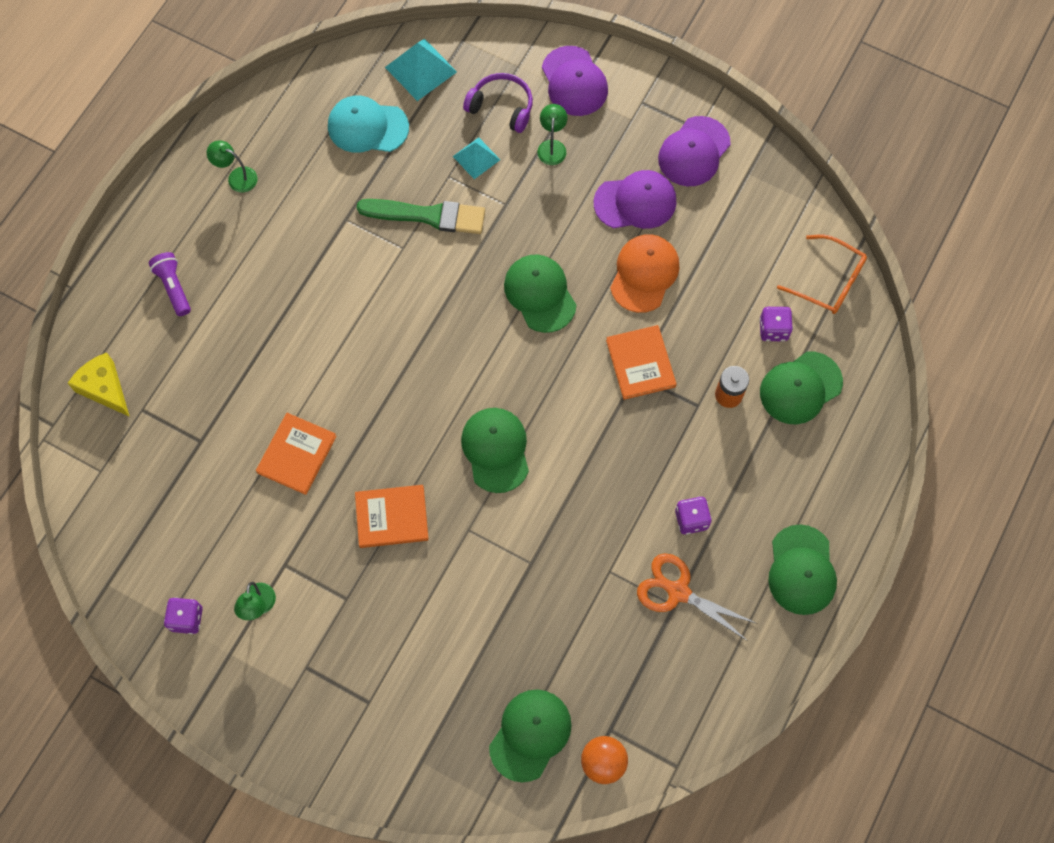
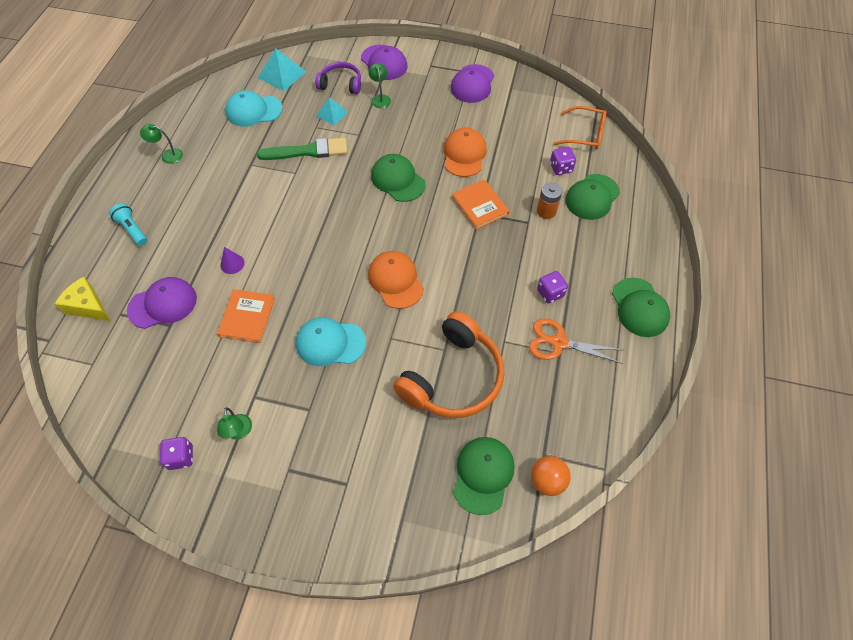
camera: 15 degrees left, 10 degrees down
purple flashlight [149,252,191,316] -> turquoise flashlight [109,203,147,246]
orange book [355,485,429,548] -> turquoise cap [296,317,366,366]
green cap [461,408,529,493] -> orange cap [368,251,424,309]
purple cap [594,170,676,229] -> purple cap moved to [127,277,197,329]
none -> purple cone [220,247,245,274]
none -> orange headphones [393,311,505,418]

